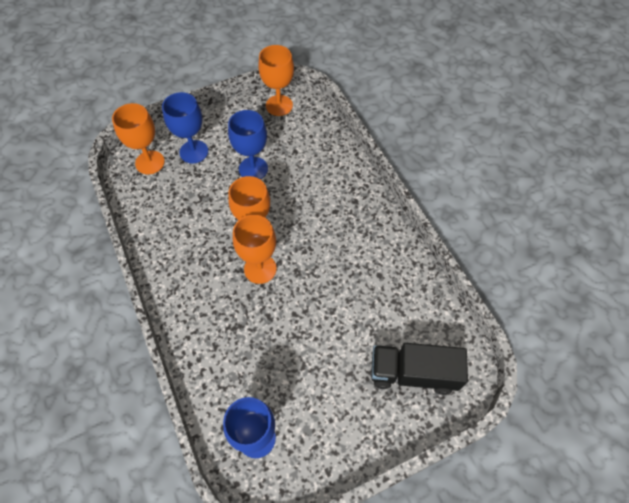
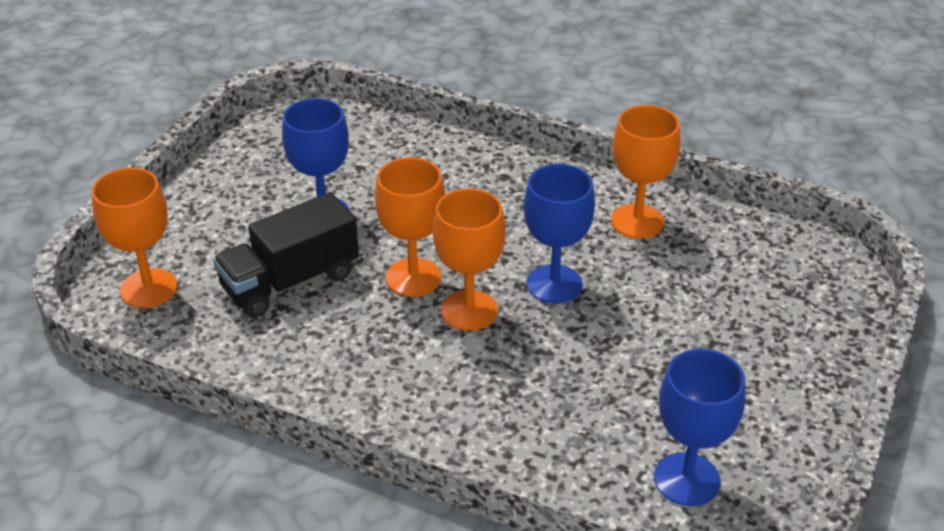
camera: 40 degrees left, 20 degrees down
blue goblet [162,92,208,163] -> blue goblet moved to [524,164,595,304]
orange goblet [258,45,294,116] -> orange goblet moved to [611,105,681,239]
black truck [371,343,468,395] -> black truck moved to [213,192,359,317]

